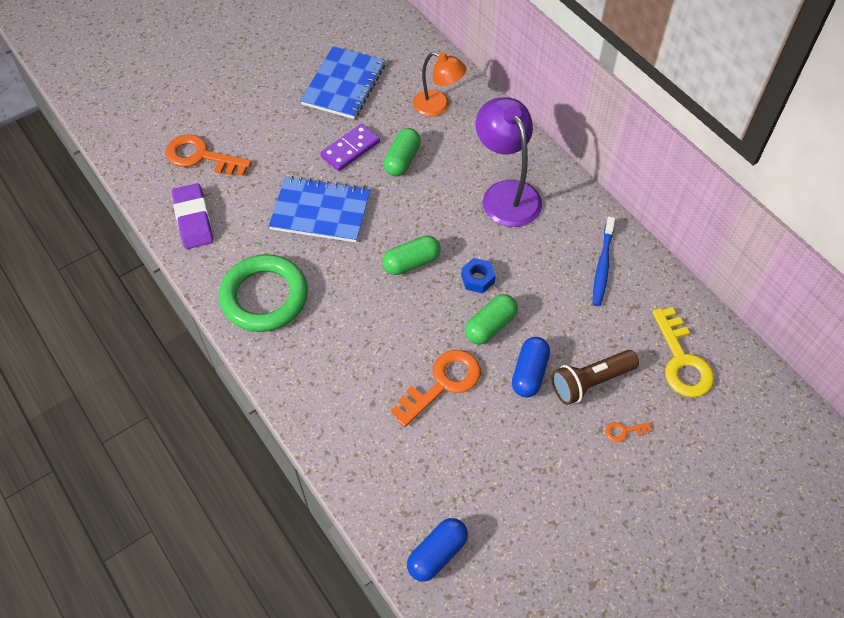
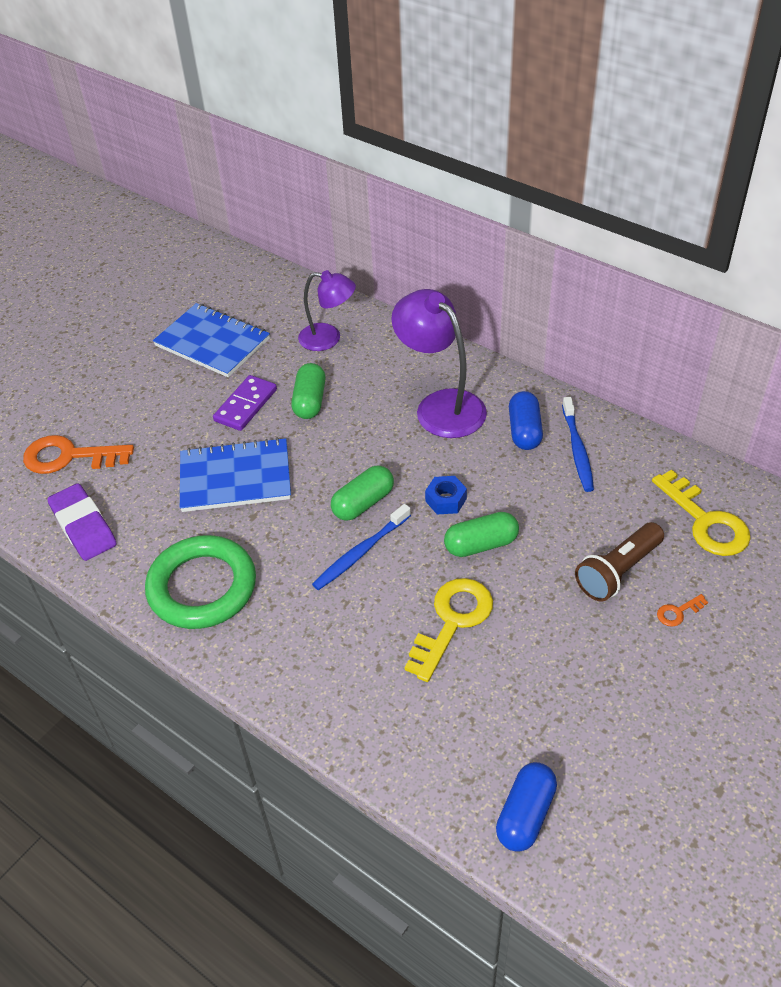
camera: 15 degrees left, 10 degrees down
blue notebook [300,46,385,119] -> blue notebook turned 60 degrees counterclockwise [153,303,270,377]
orange key [391,350,481,427] -> yellow key [405,578,493,682]
orange lamp [413,52,467,117] -> purple lamp [298,270,356,351]
green capsule [465,294,518,344] -> green capsule turned 45 degrees clockwise [444,512,519,557]
blue capsule [512,337,550,398] -> blue capsule moved to [509,391,543,450]
none -> blue toothbrush [312,504,411,590]

